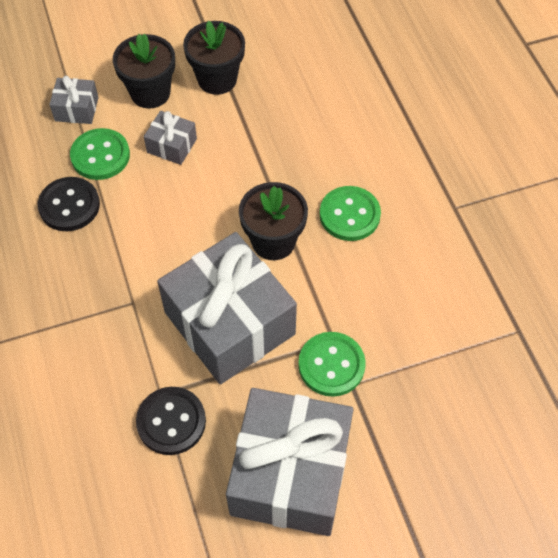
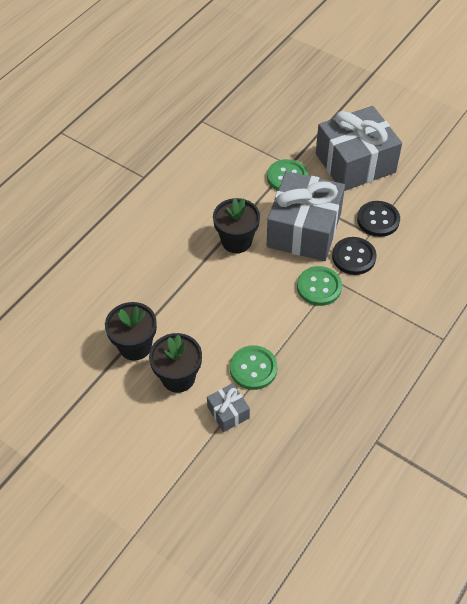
camera: 125 degrees left, 5 degrees down
black button [38,177,100,231] -> black button moved to [332,237,376,275]
grey gift [144,111,197,165] -> none
green button [320,186,381,241] -> green button moved to [297,266,342,306]

